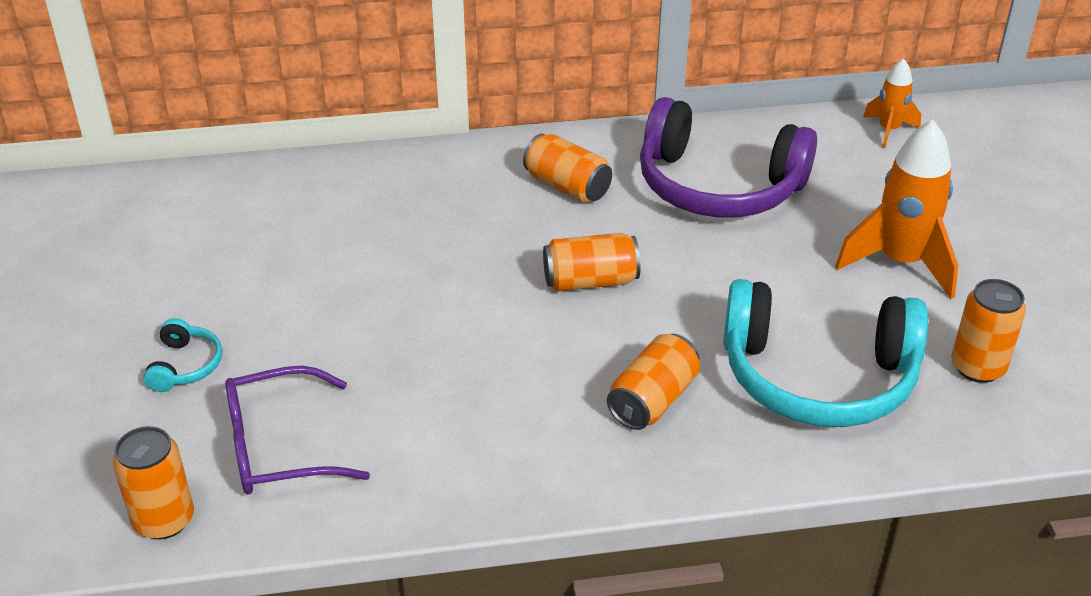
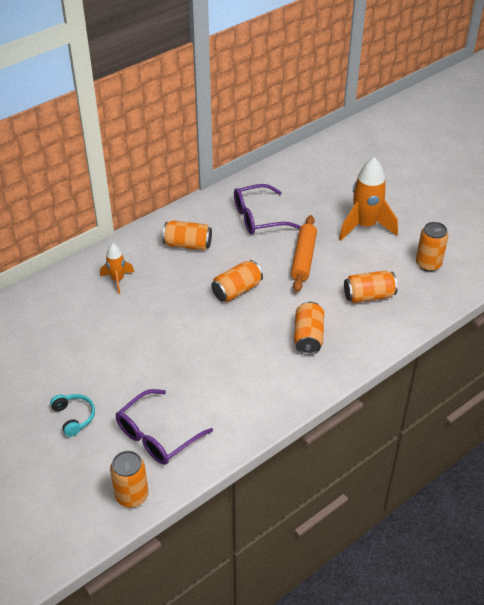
camera: 30 degrees left, 5 degrees up
purple headphones [640,97,817,218] -> purple glasses [234,184,301,234]
turquoise headphones [723,279,928,427] -> orange can [344,270,398,303]
orange rocket [863,58,921,149] -> orange rocket moved to [100,243,134,294]
none -> orange rolling pin [291,215,317,292]

